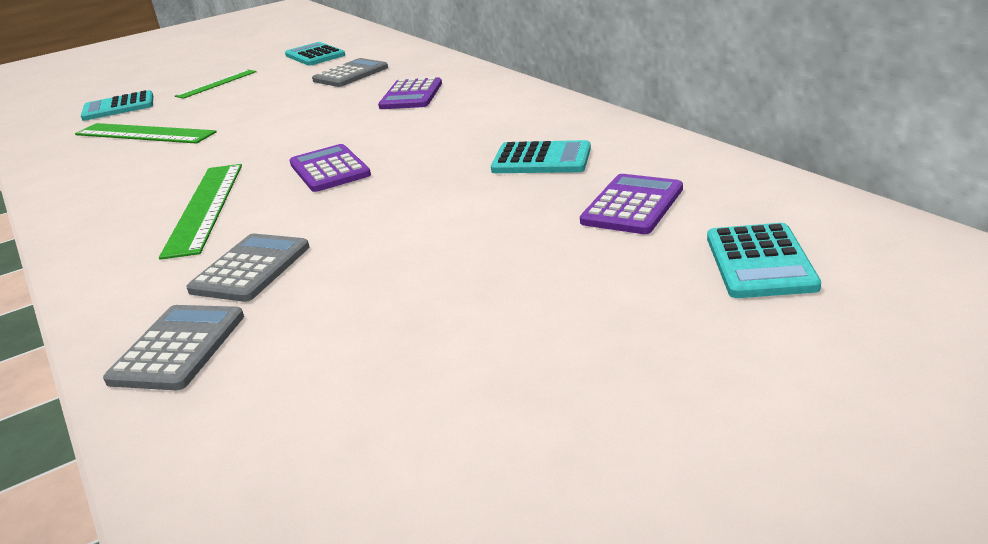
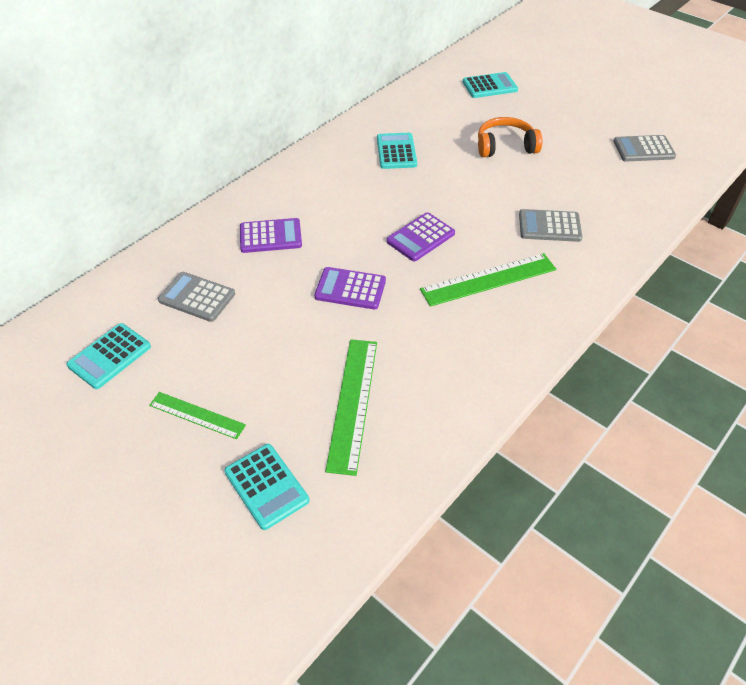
camera: 110 degrees left, 20 degrees up
grey calculator [103,305,244,390] -> grey calculator moved to [613,135,676,161]
purple calculator [580,174,683,234] -> purple calculator moved to [314,267,386,310]
none -> orange headphones [478,117,542,157]

